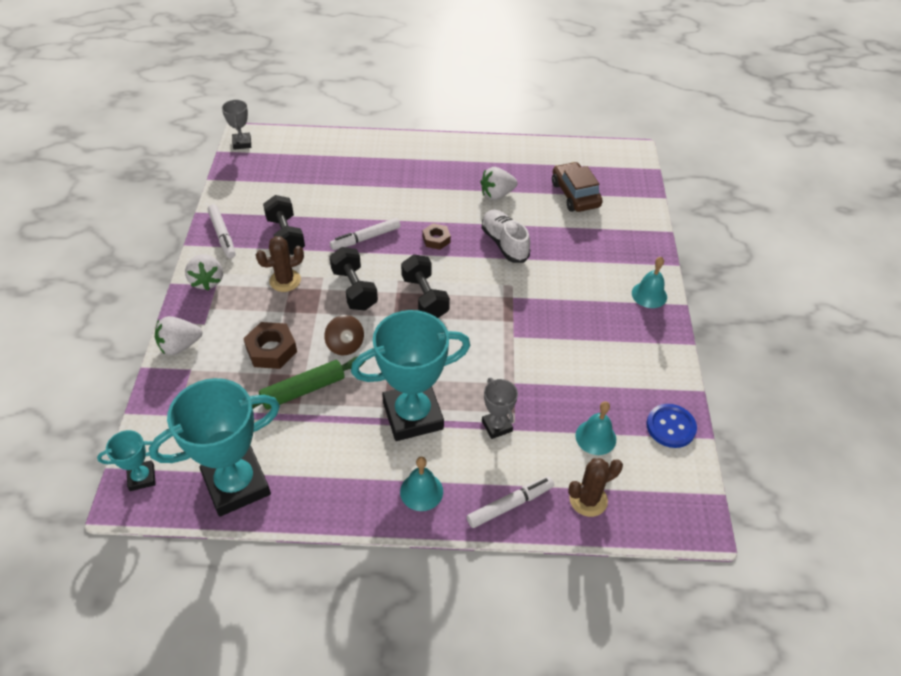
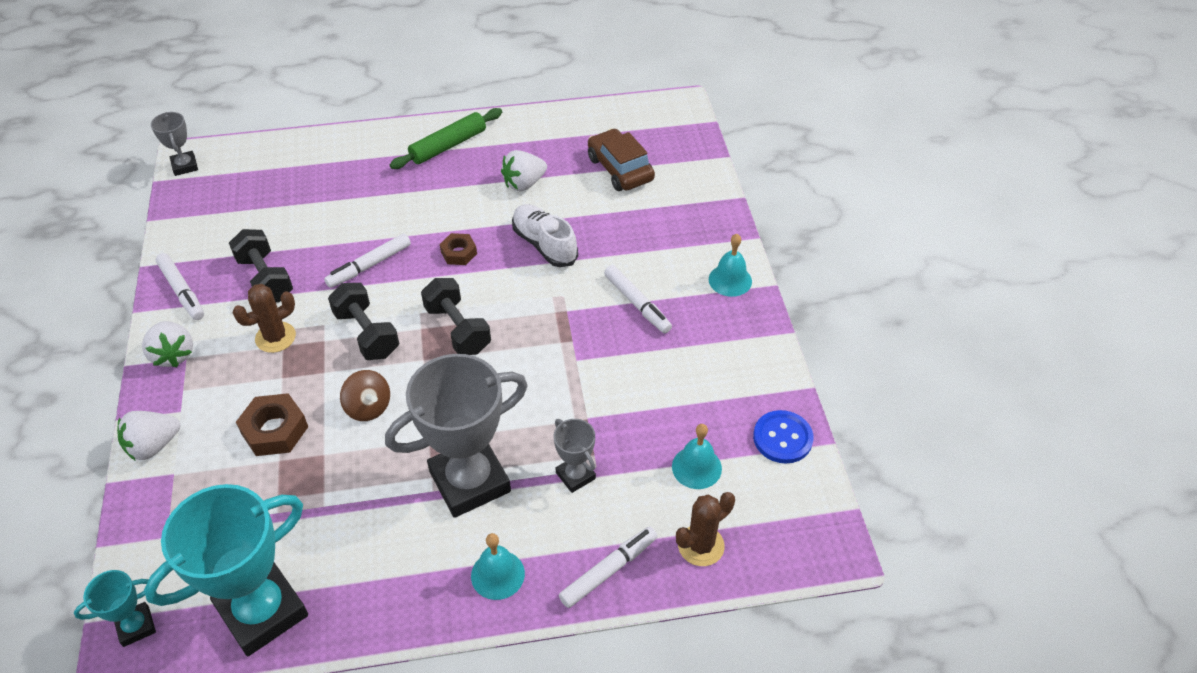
camera: 10 degrees left, 0 degrees up
green rolling pin [252,356,366,410] -> green rolling pin moved to [390,108,502,169]
turquoise trophy [351,310,470,441] -> grey trophy [385,354,528,518]
none -> white marker [604,265,672,333]

